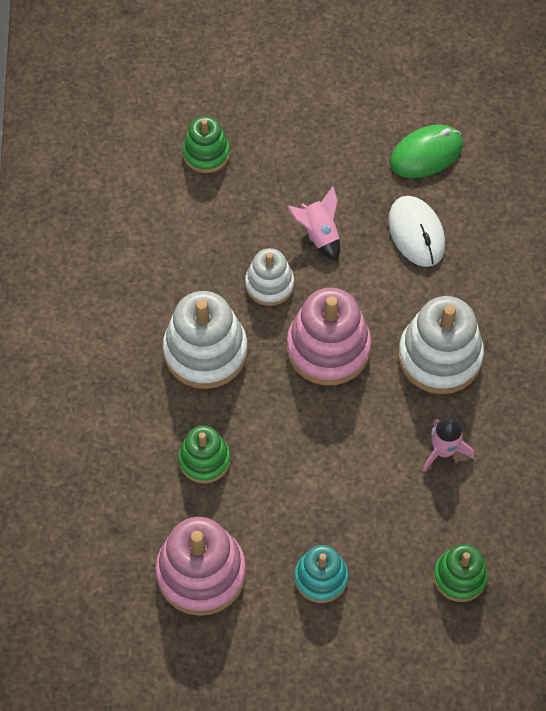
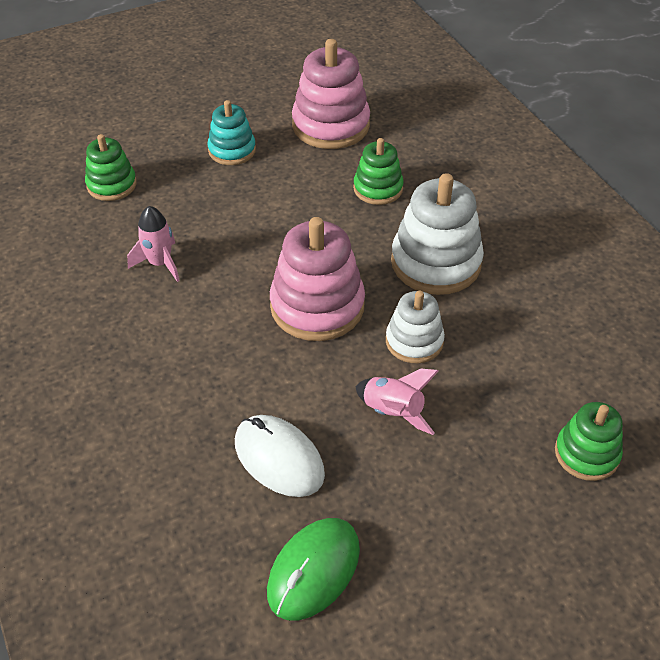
camera: 155 degrees right, 15 degrees down
white stacking toy [398,296,484,394] -> none

